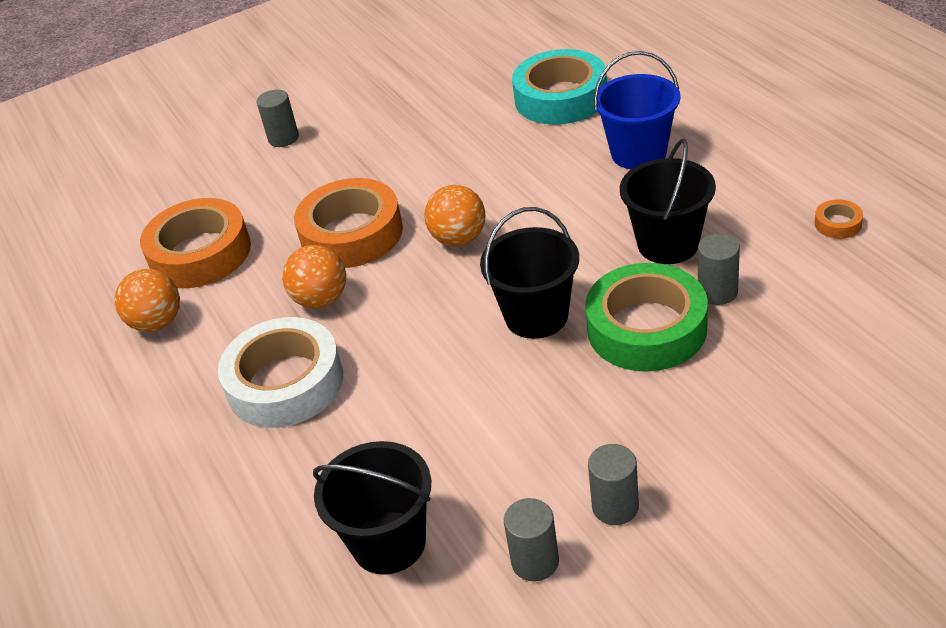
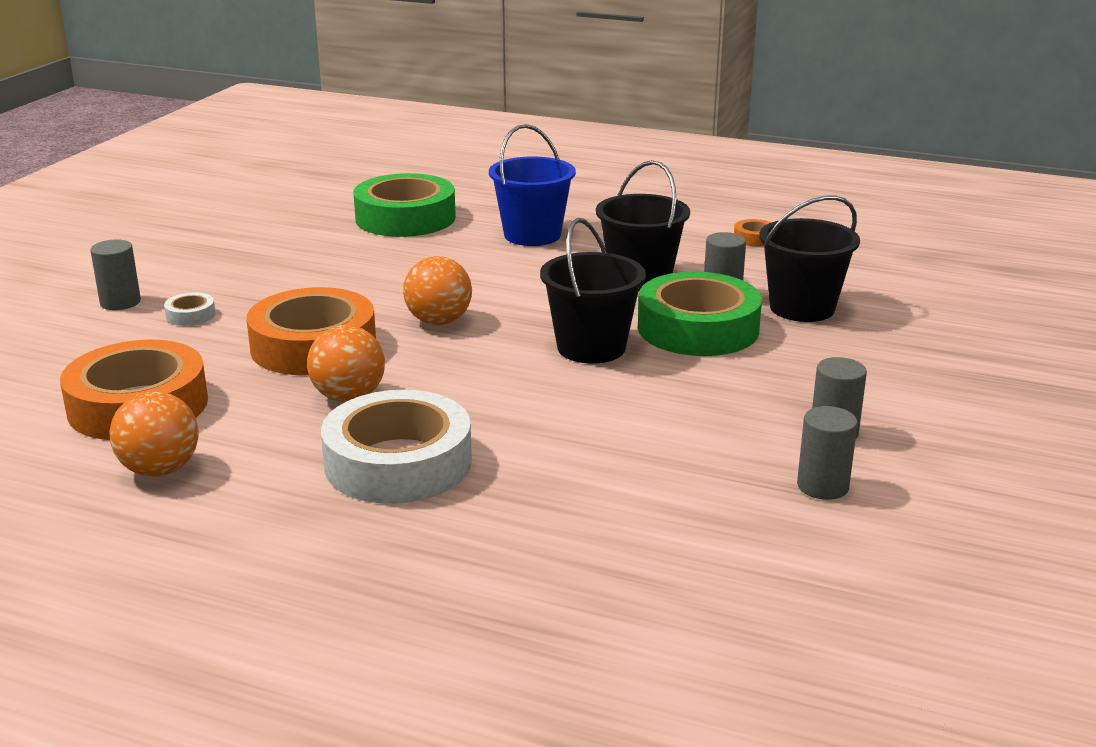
camera: 45 degrees left, 15 degrees down
black bucket [313,441,432,575] -> black bucket moved to [759,195,860,322]
turquoise tape [512,49,607,125] -> green tape [353,173,456,237]
none -> white tape [164,292,216,326]

